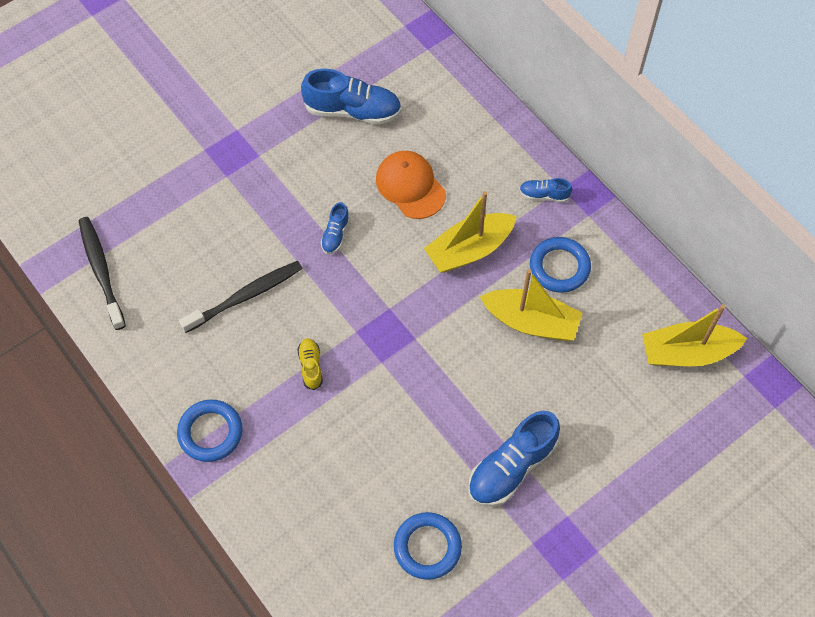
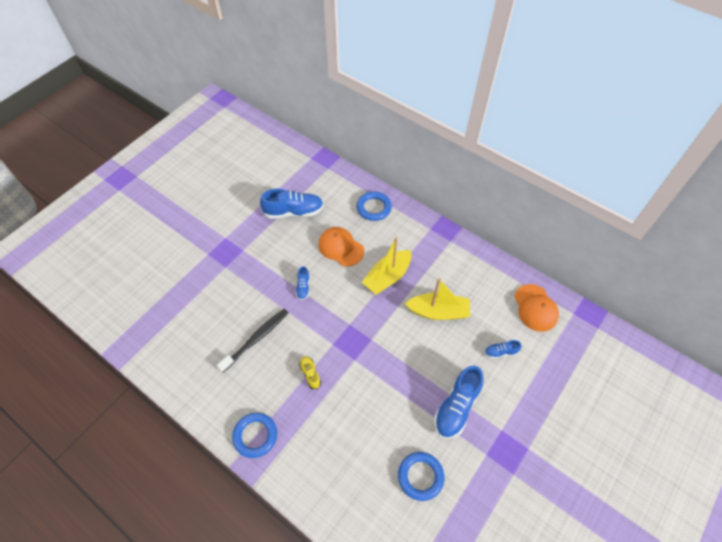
camera: 15 degrees left, 5 degrees down
black toothbrush [79,217,126,330] -> none
blue shoe [519,178,572,202] -> blue shoe moved to [484,340,522,359]
blue ring [530,237,591,293] -> blue ring moved to [357,191,392,221]
yellow boat [642,304,747,366] -> orange cap [514,284,559,332]

